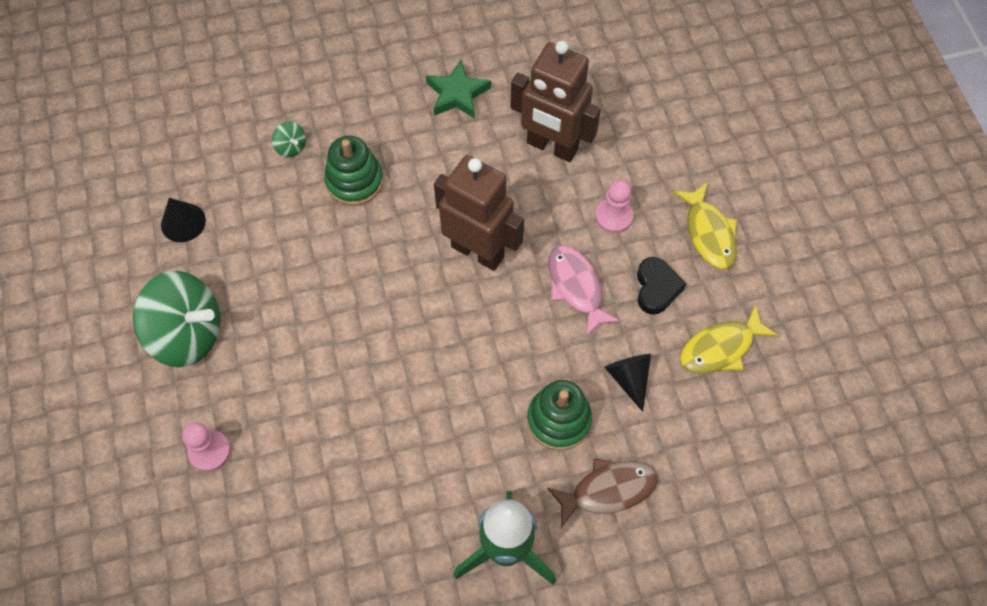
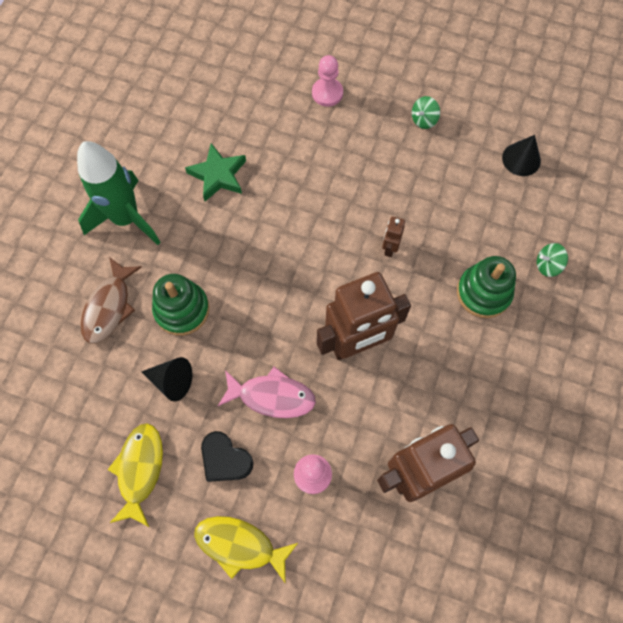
camera: 125 degrees right, 5 degrees up
green spinning top [133,271,220,367] -> green spinning top [412,96,440,129], size x0.41
green star [426,60,491,119] -> green star moved to [185,143,246,201]
none -> brown robot [382,217,405,257]

